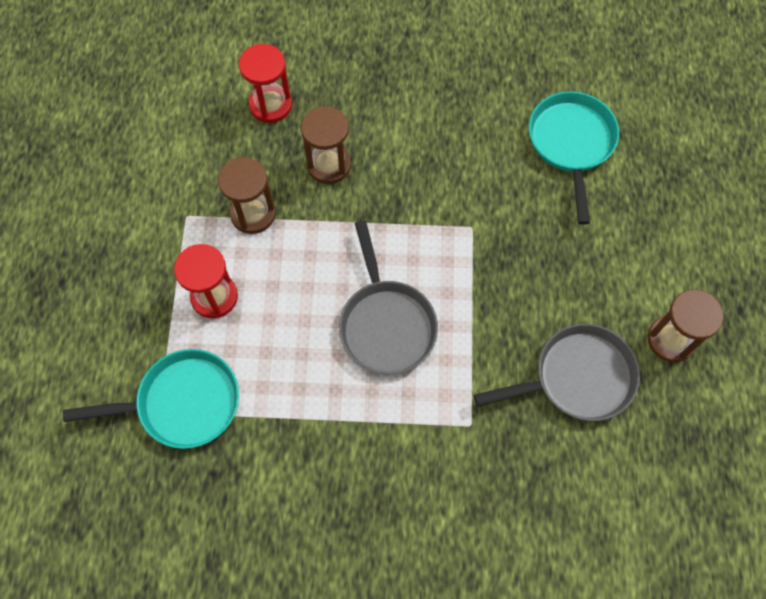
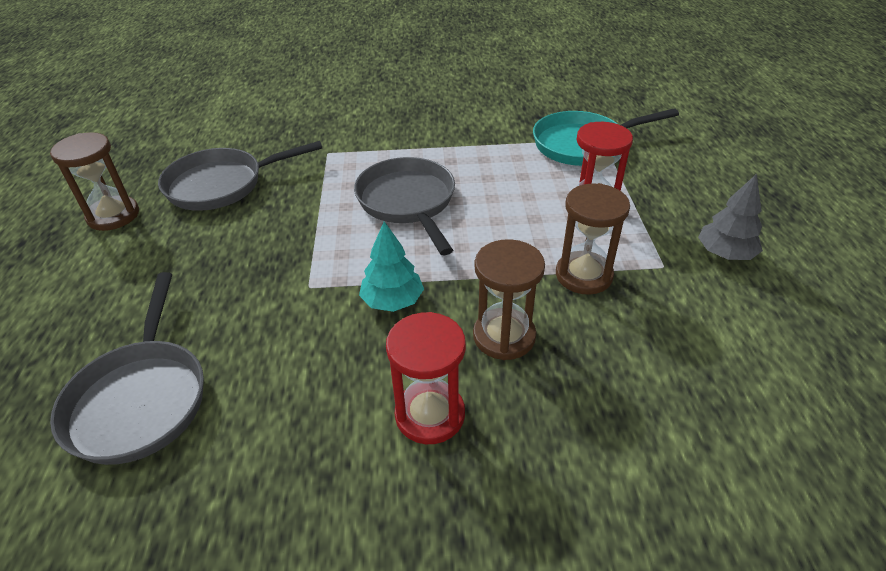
camera: 175 degrees right, 25 degrees down
red hourglass [239,44,292,123] -> red hourglass moved to [386,312,466,444]
turquoise pan [529,91,619,225] -> grey pan [50,272,204,465]
none -> turquoise tree [359,221,424,312]
none -> grey tree [698,174,763,260]

